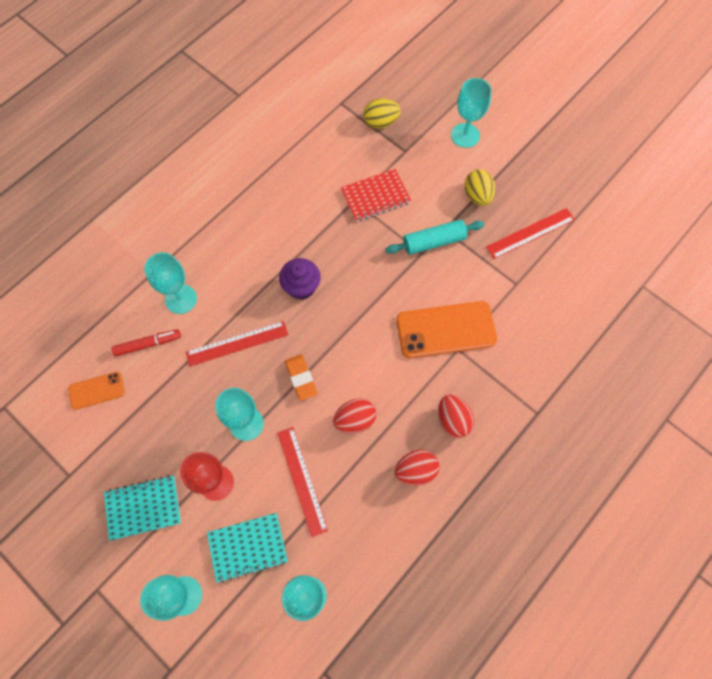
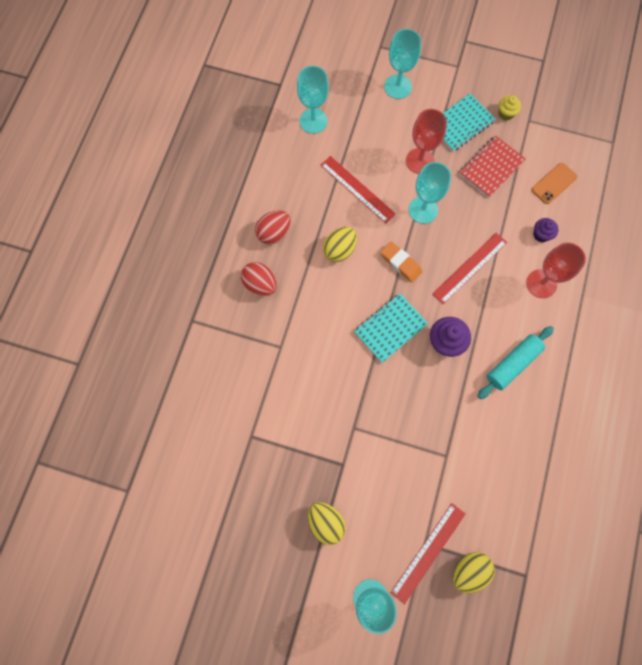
camera: 155 degrees right, 5 degrees up
red marker [112,329,181,356] -> purple cupcake [533,218,558,242]
turquoise goblet [144,252,197,314] -> red goblet [526,243,586,298]
turquoise notebook [207,513,288,583] -> turquoise notebook moved to [354,293,428,363]
red egg [333,398,376,433] -> yellow egg [323,227,357,262]
red notebook [341,169,411,222] -> red notebook moved to [459,135,526,198]
turquoise rolling pin [385,220,484,255] -> turquoise rolling pin moved to [478,326,554,399]
orange phone [396,301,497,358] -> none
red ruler [486,208,575,259] -> red ruler moved to [391,503,466,604]
none -> yellow cupcake [498,95,521,121]

